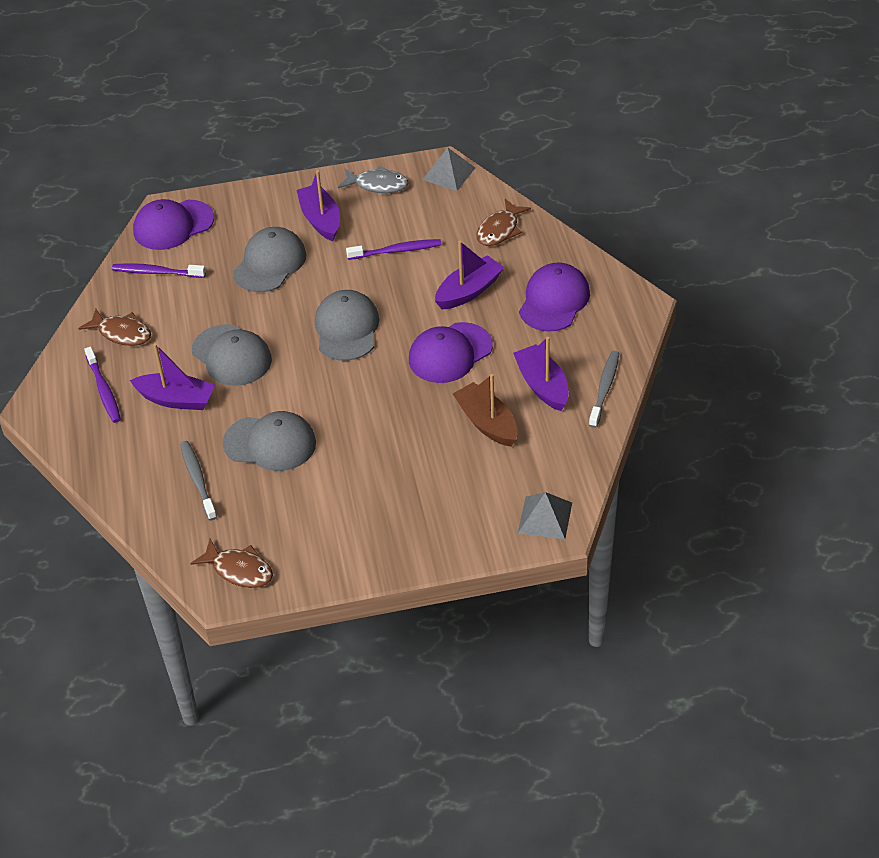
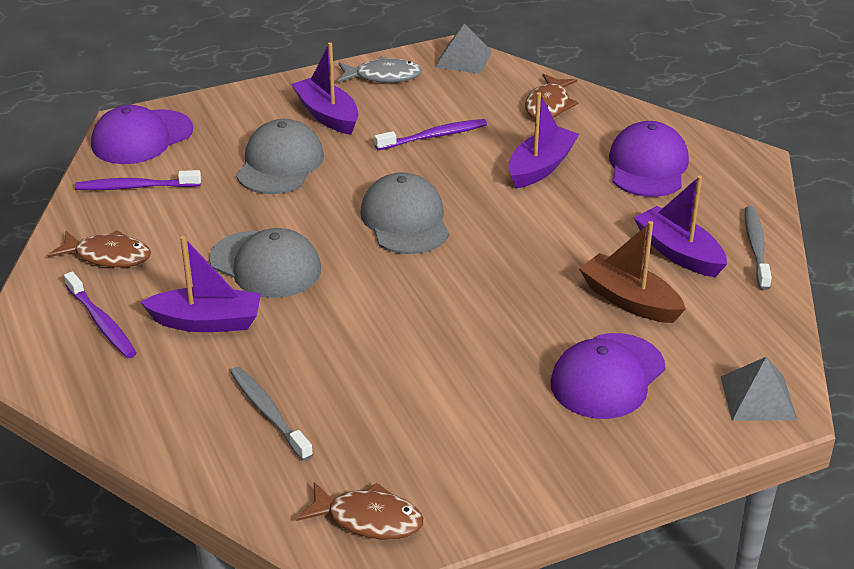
camera: 15 degrees left, 10 degrees down
grey cap [223,411,316,471] -> none
purple cap [409,322,493,383] -> purple cap moved to [550,333,665,419]

